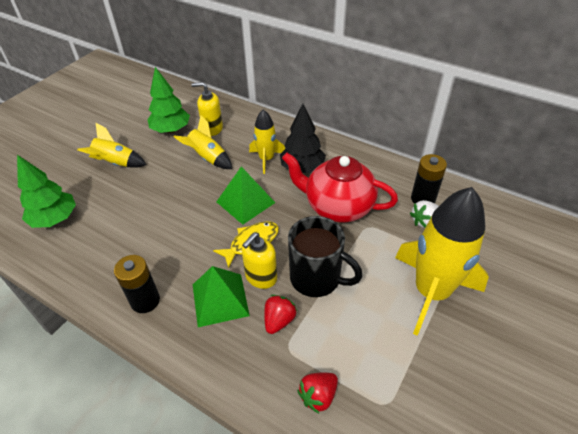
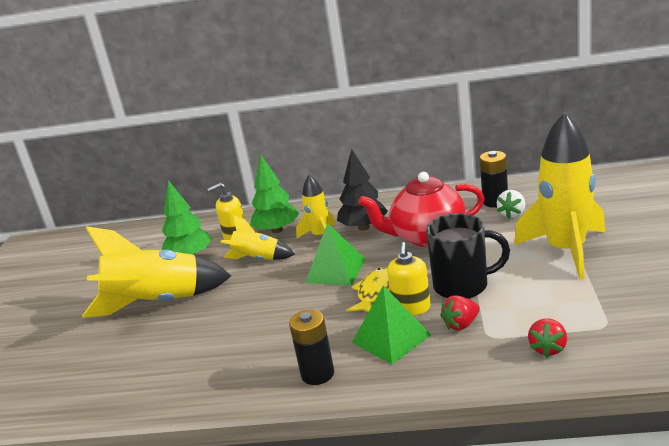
camera: 25 degrees left, 20 degrees down
green tree [17,155,76,228] -> green tree moved to [250,154,299,233]
yellow rocket [77,122,147,168] -> yellow rocket [82,226,231,318], size x1.89
red strawberry [264,295,297,334] -> red strawberry turned 120 degrees counterclockwise [440,295,480,331]

